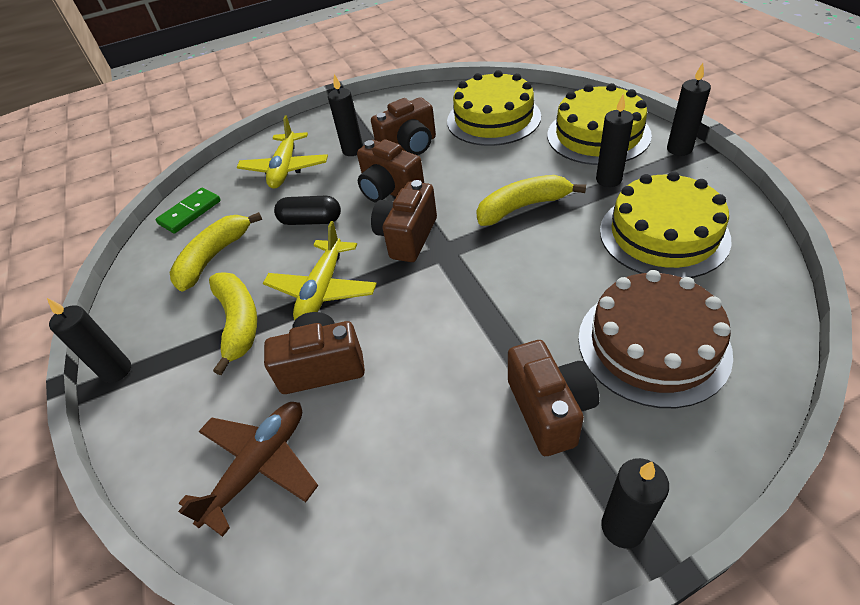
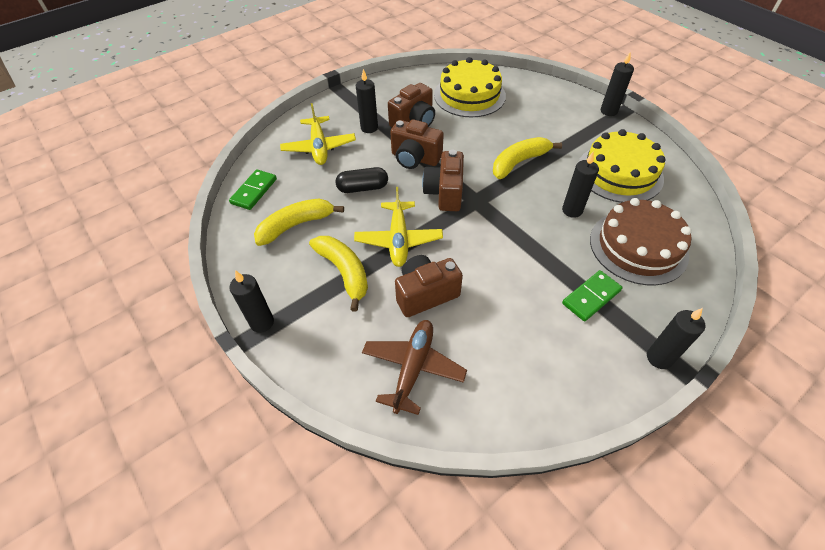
camera: 20 degrees left, 5 degrees up
yellow banana [170,212,262,292] -> yellow banana turned 45 degrees clockwise [254,198,344,246]
brown camera [508,340,599,456] -> green domino [562,270,623,322]
yellow cake [547,83,652,165] -> none
black candle [596,95,634,187] -> black candle moved to [562,152,599,218]

